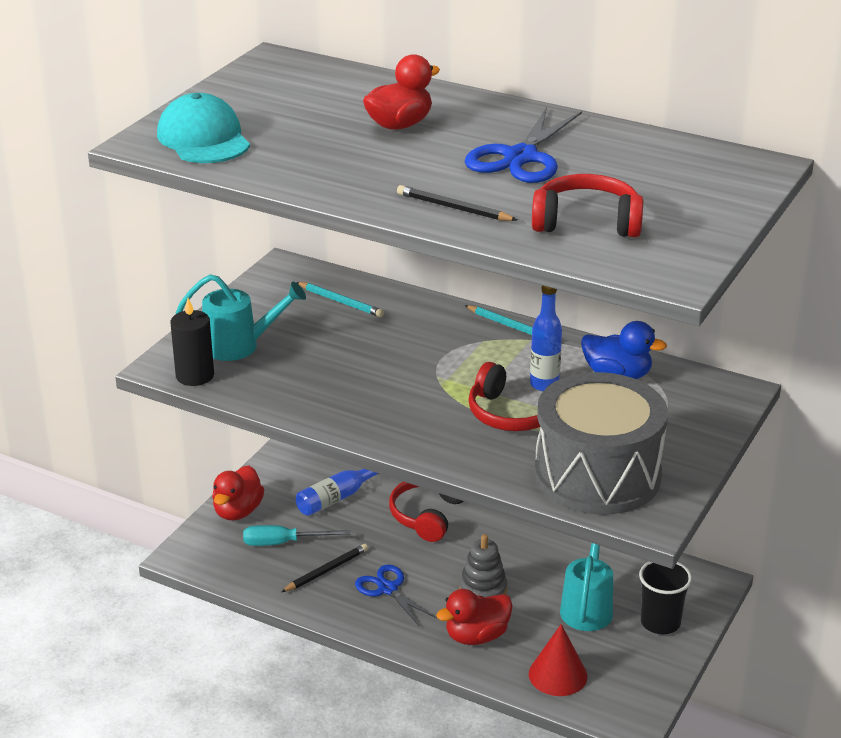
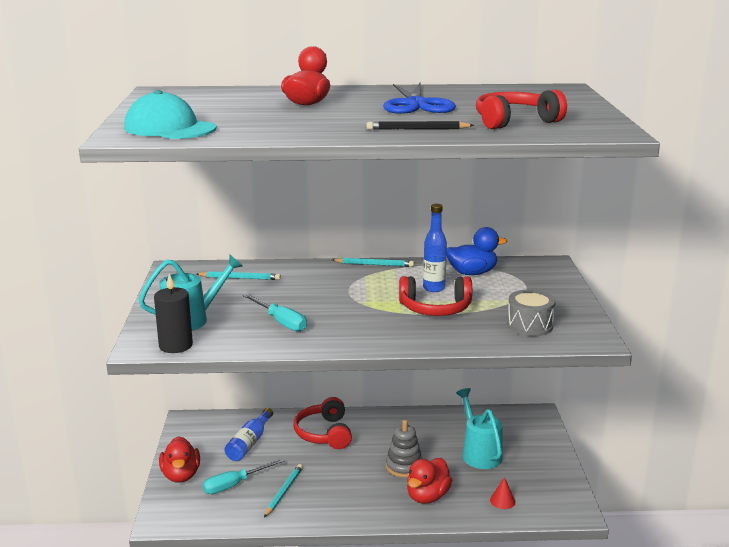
camera: 30 degrees left, 10 degrees down
black pencil [281,544,368,592] -> turquoise pencil [264,464,303,517]
blue scissors [355,565,437,626] -> none
red cone [529,624,587,696] -> red cone [490,477,515,509], size x0.56
grey drum [534,372,668,515] -> grey drum [507,290,555,336], size x0.47
black cup [639,562,692,634] -> none
none -> turquoise screwdriver [243,294,307,332]

